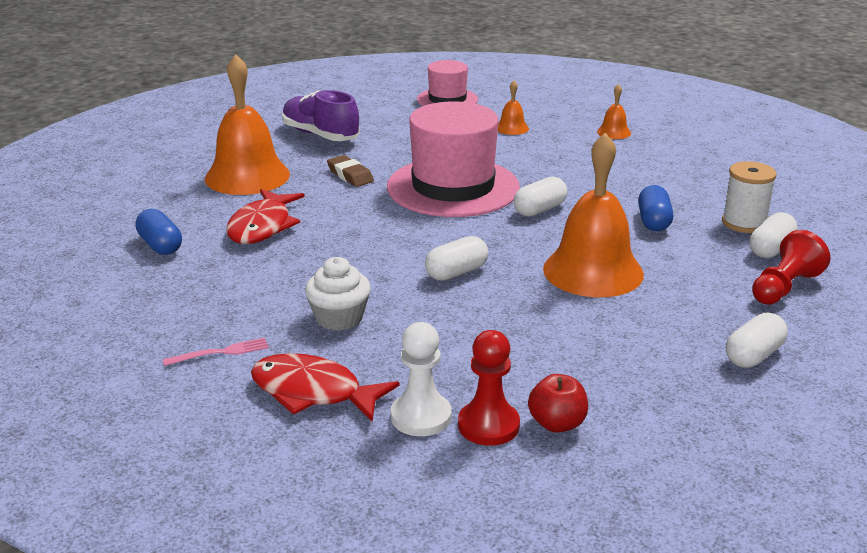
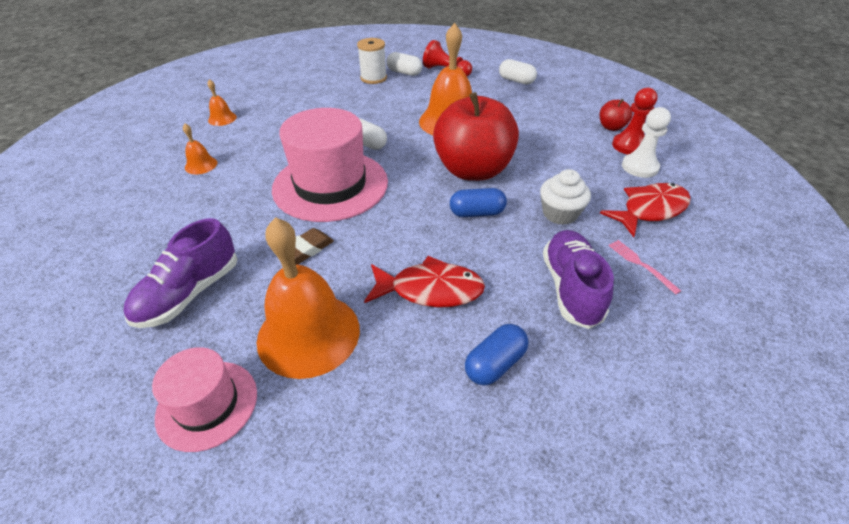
camera: 100 degrees left, 15 degrees up
red fish [251,353,400,421] -> red fish turned 135 degrees counterclockwise [600,183,691,237]
pink hat [417,60,478,106] -> pink hat moved to [152,347,257,452]
white capsule [425,236,488,281] -> red apple [433,92,519,181]
blue capsule [638,185,673,231] -> blue capsule moved to [450,188,507,217]
none -> purple shoe [543,230,614,329]

